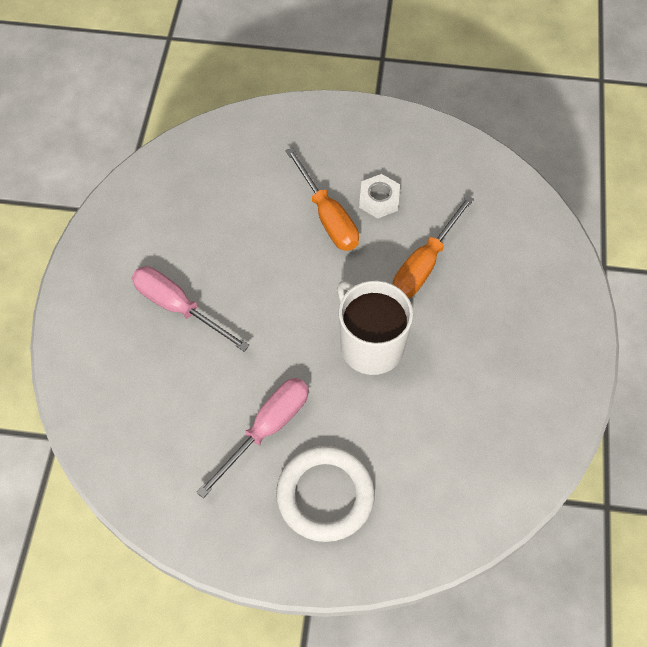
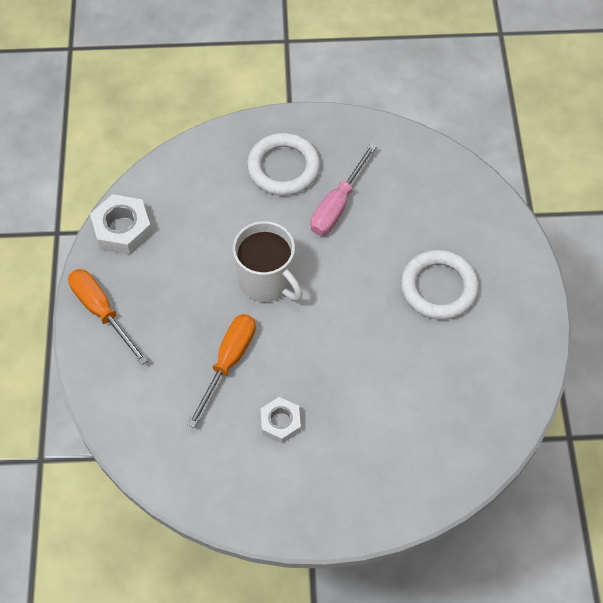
camera: 170 degrees right, 0 degrees up
pink screwdriver [132,266,250,352] -> white ring [401,250,479,320]
orange screwdriver [285,148,359,251] -> orange screwdriver moved to [68,269,148,365]
none -> white nut [90,194,153,255]

